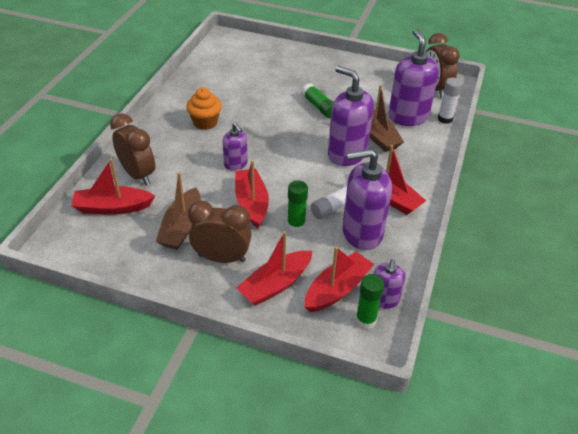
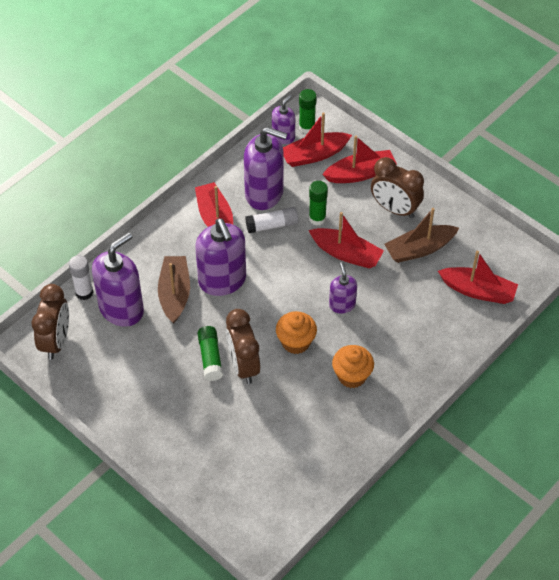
camera: 155 degrees left, 10 degrees up
brown clock [110,113,155,185] -> brown clock moved to [226,309,260,384]
brown boat [156,172,201,250] -> brown boat turned 150 degrees counterclockwise [384,208,459,263]
red boat [235,161,269,228] -> red boat turned 75 degrees counterclockwise [308,212,384,268]
purple soap dispenser [388,29,439,126] -> purple soap dispenser turned 150 degrees counterclockwise [92,233,144,327]
none -> orange cupcake [276,311,317,354]

